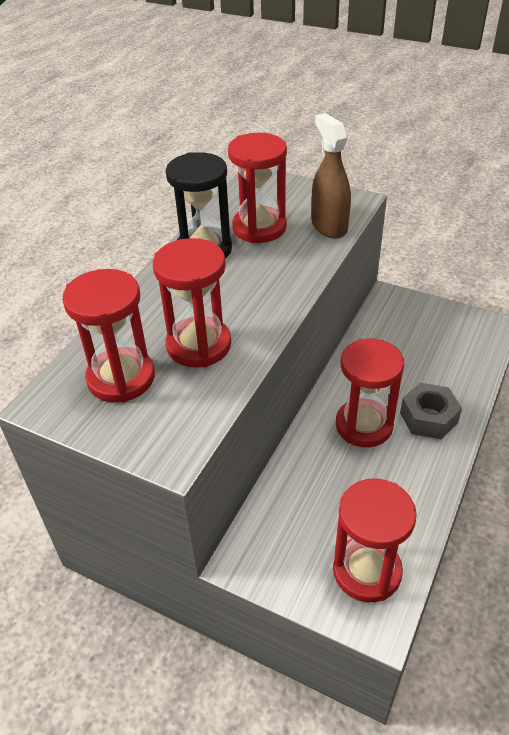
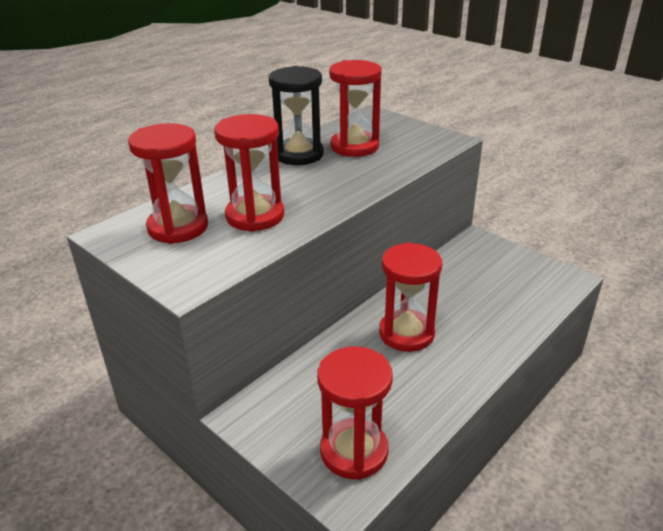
camera: 15 degrees right, 10 degrees down
brown spray bottle [312,113,351,238] -> none
grey nut [400,383,462,439] -> none

